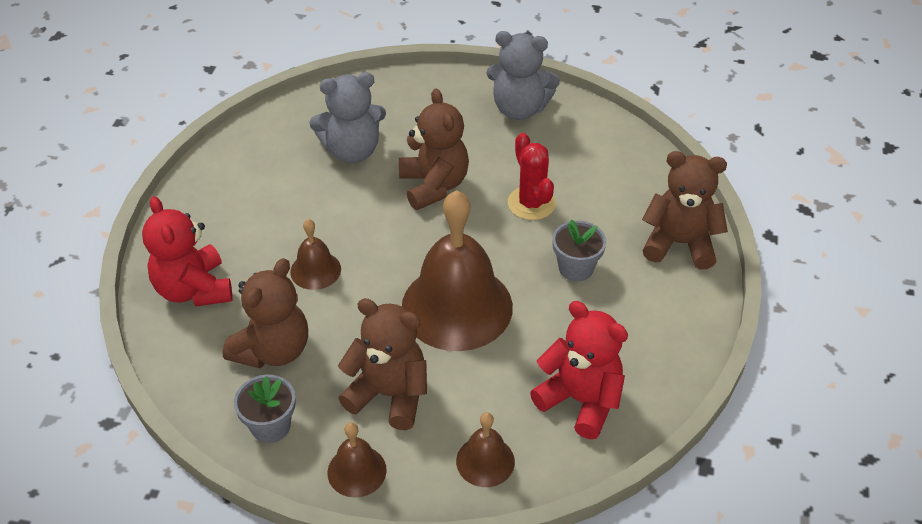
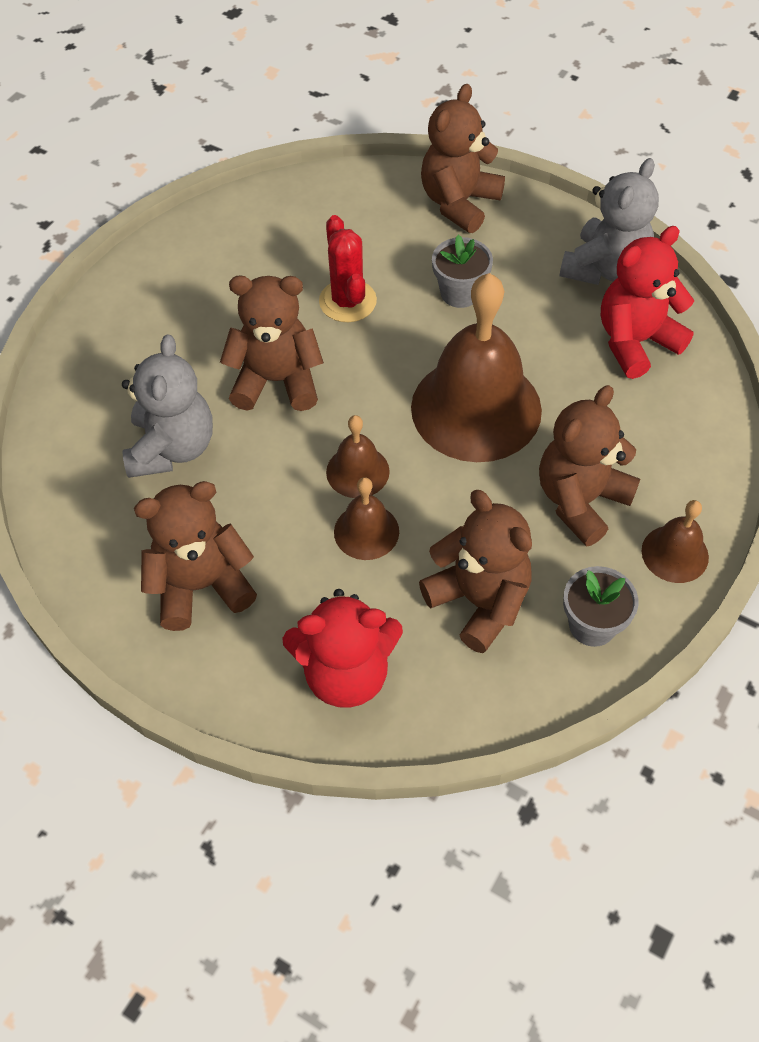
camera: 70 degrees left, 10 degrees up
brown bell [456,412,515,487] -> brown bell moved to [326,415,390,498]
grey teddy bear [486,31,560,120] -> grey teddy bear moved to [560,158,659,285]
red cactus [508,133,556,220] -> red cactus turned 75 degrees clockwise [319,215,377,322]
none -> brown teddy bear [134,481,257,631]

